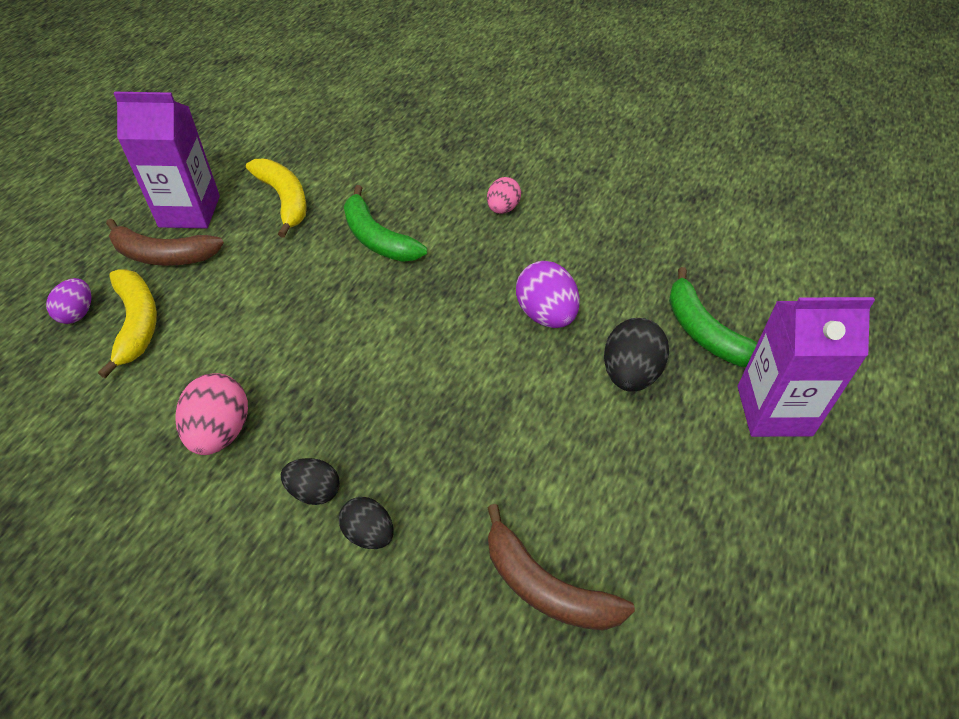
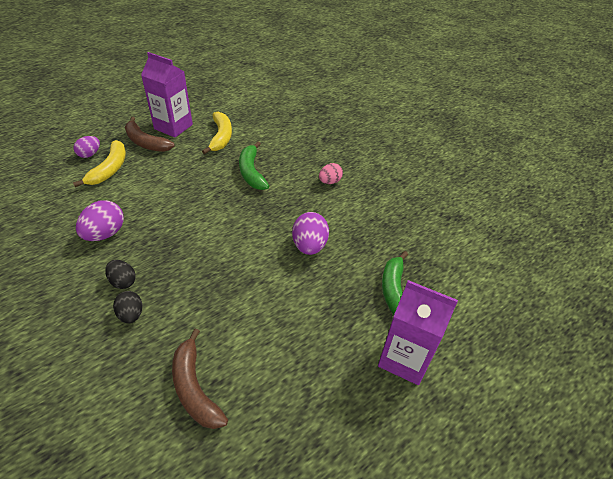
camera: 25 degrees right, 5 degrees down
pink egg [176,373,248,455] -> purple egg [76,200,124,241]
black egg [604,318,669,392] -> none

